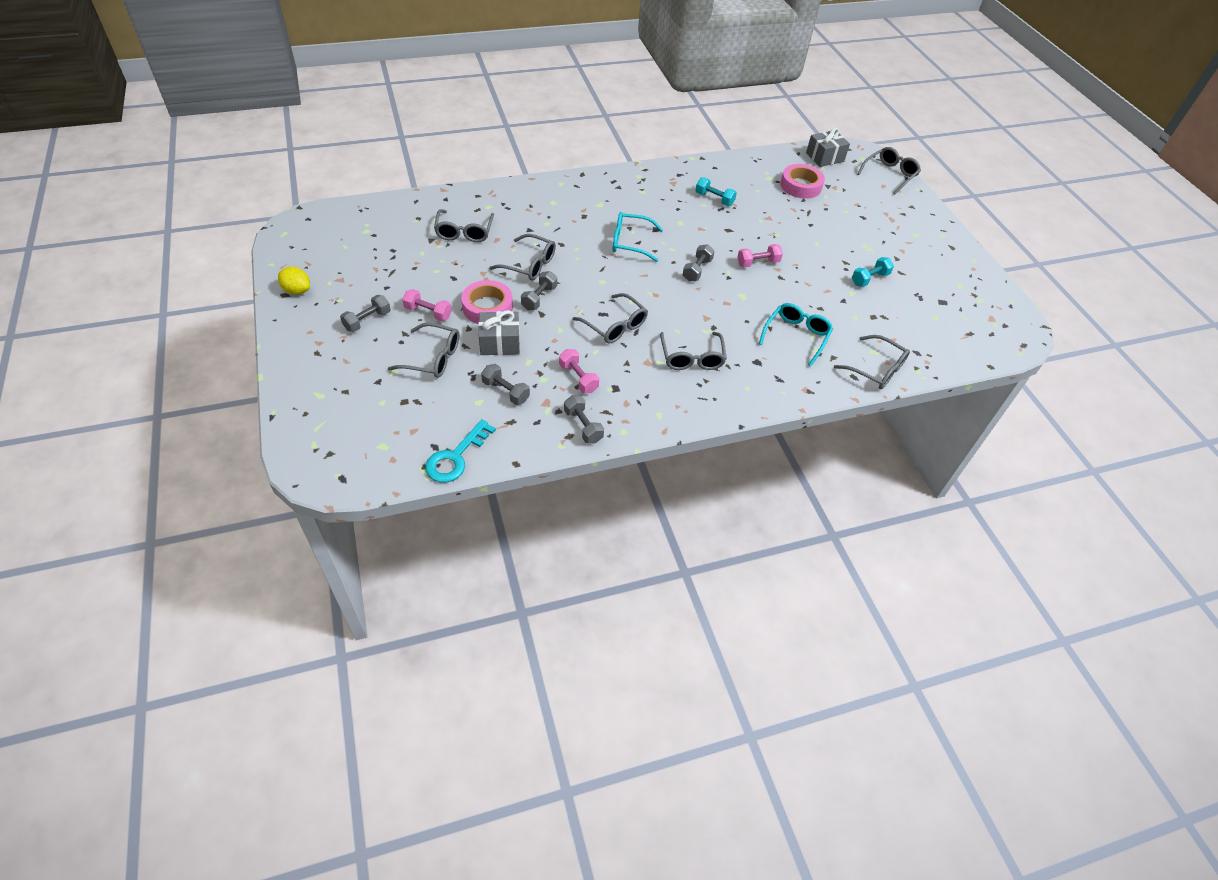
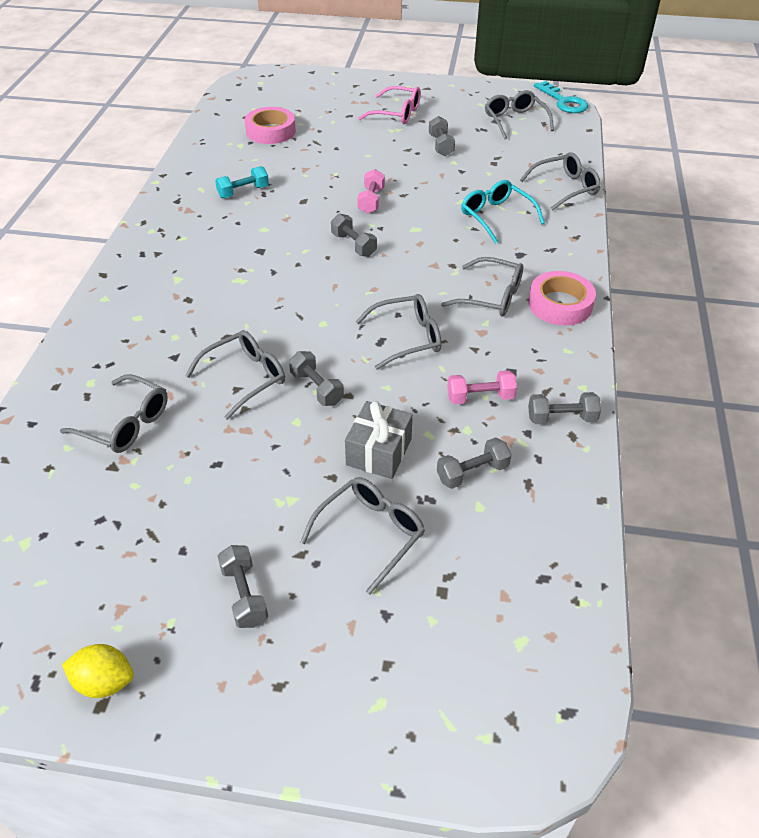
camera: 60 degrees left, 5 degrees down
yellow lemon [278,267,310,295] -> yellow lemon turned 45 degrees clockwise [62,644,133,698]
pink dumbbell [402,289,452,321] -> none
turquoise key [425,419,496,483] -> turquoise key moved to [534,81,588,113]
pink tape [461,280,513,324] -> pink tape moved to [528,271,596,326]
turquoise glasses [613,212,663,262] -> none
grey gift [806,128,850,167] -> none
turquoise dumbbell [852,257,894,287] -> grey dumbbell [429,116,455,156]
grey glasses [857,147,921,194] -> grey glasses moved to [485,90,554,139]
none -> pink glasses [358,86,421,124]

